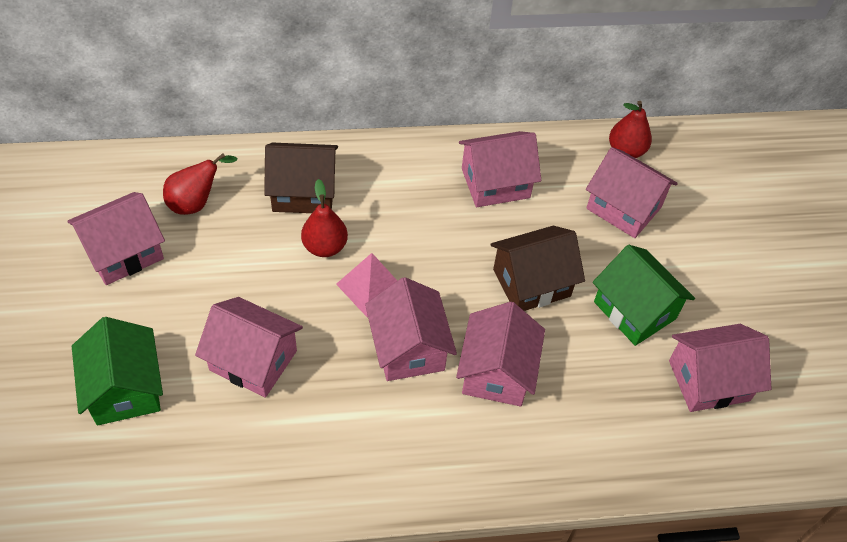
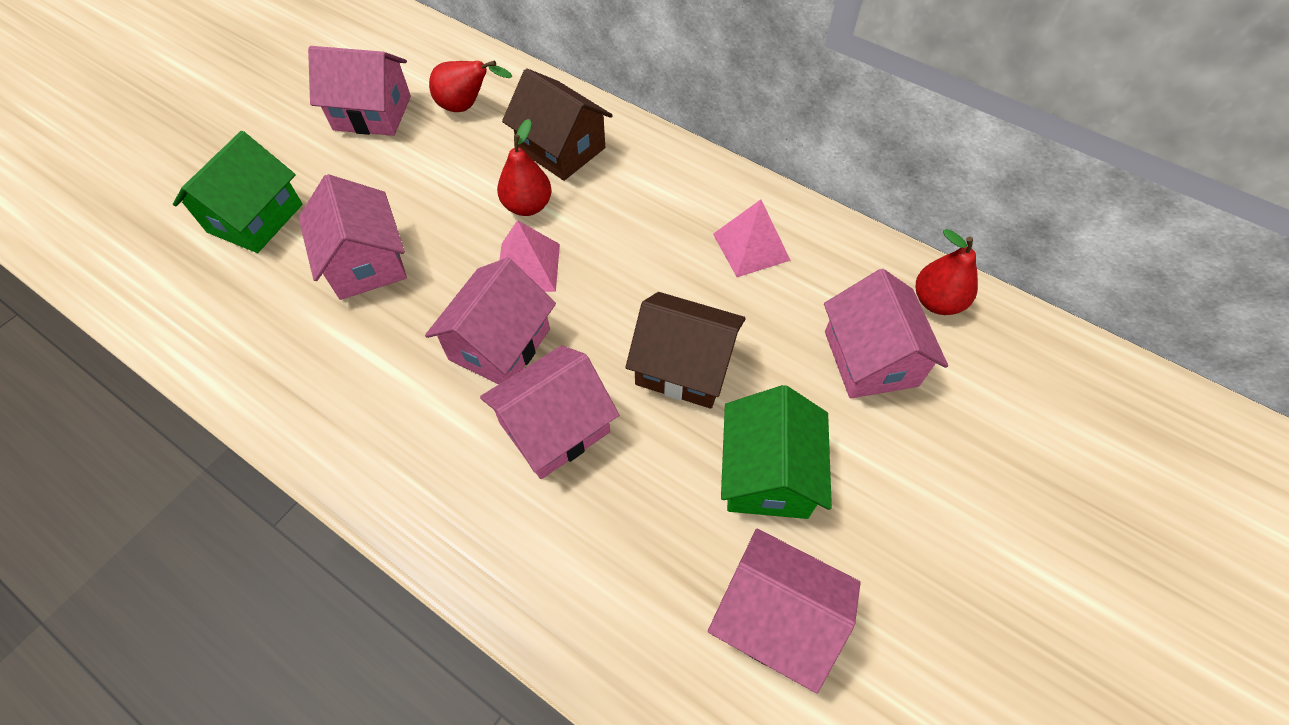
camera: 45 degrees right, 5 degrees up
pink house [459,131,541,207] -> pink pyramid [713,200,791,277]

